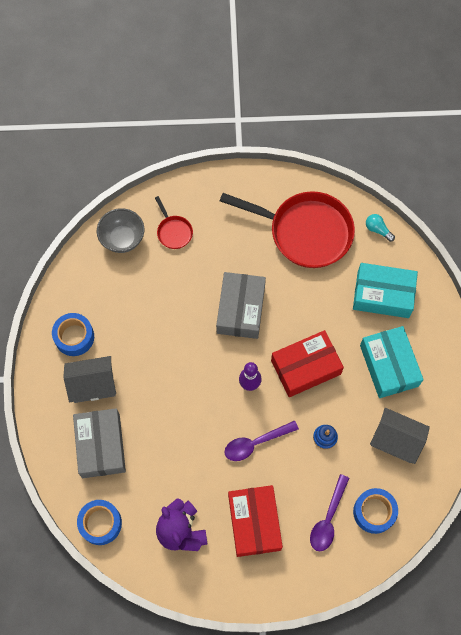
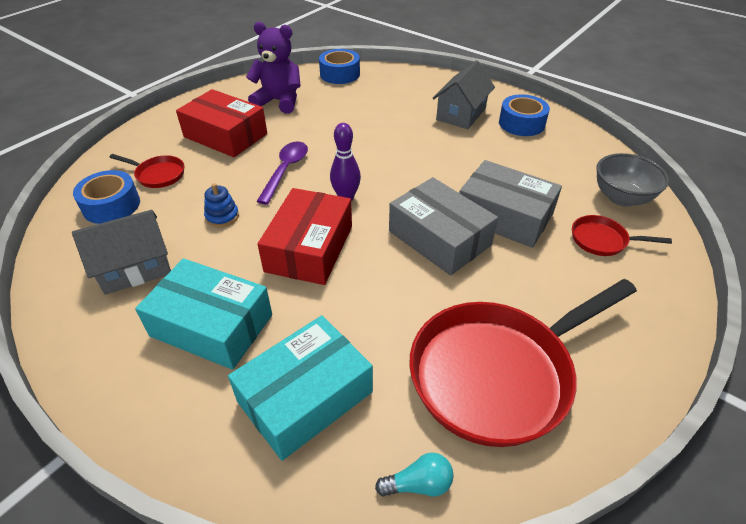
camera: 130 degrees right, 25 degrees down
grey box [73,408,126,478] -> grey box moved to [459,160,562,248]
purple spoon [310,474,349,551] -> red pan [110,154,184,188]

